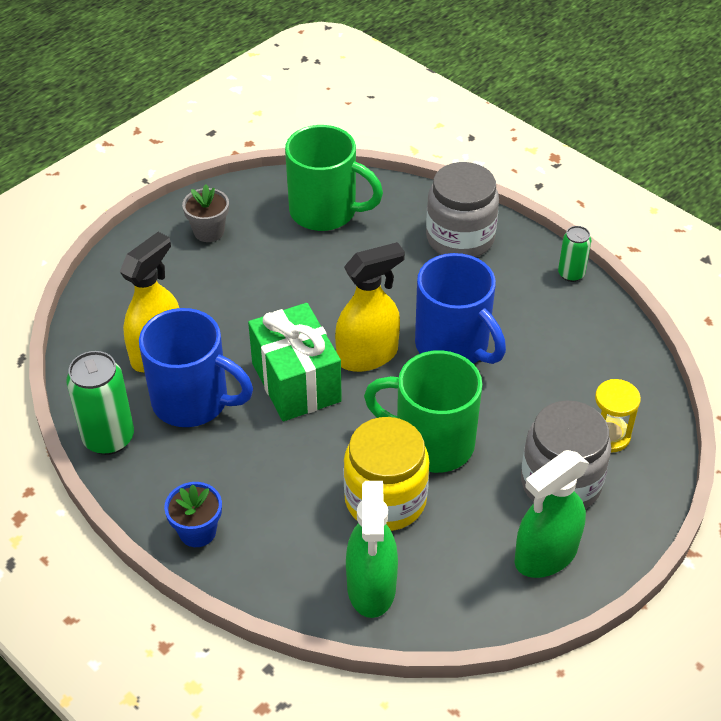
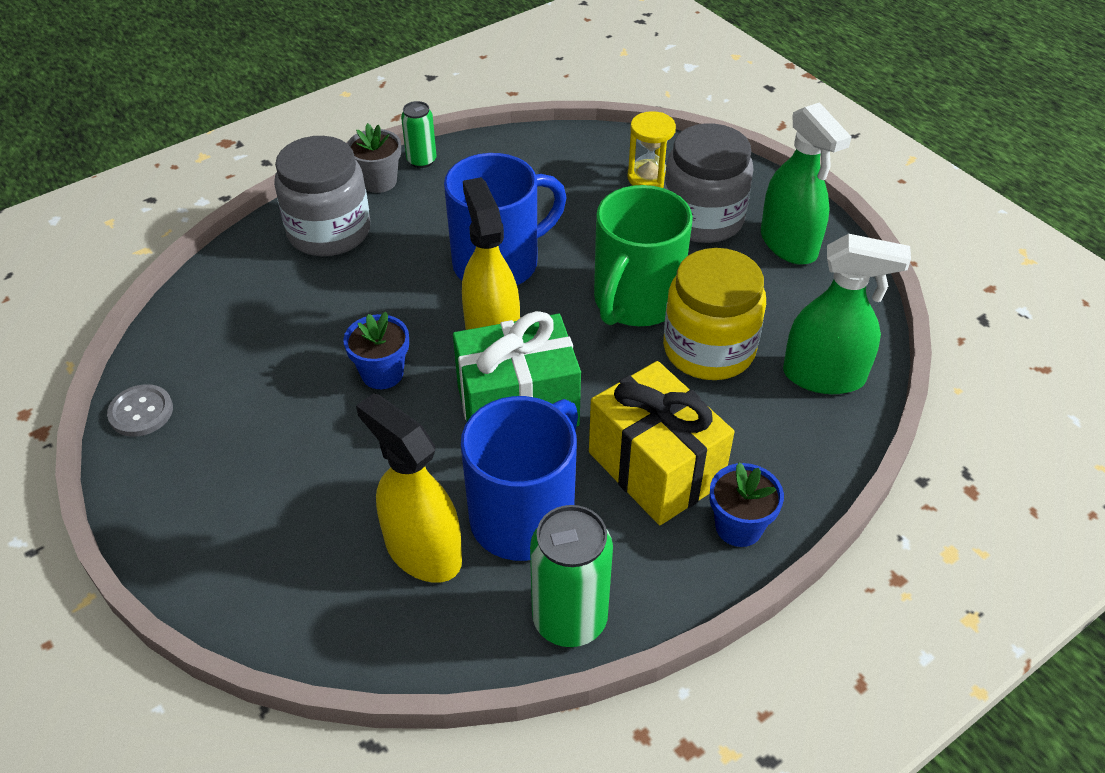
camera: 80 degrees left, 0 degrees up
grey flower pot [182,184,229,242] -> grey flower pot moved to [347,123,401,193]
green mug [285,125,383,231] -> none
none -> grey button [107,384,173,437]
none -> blue flower pot [343,312,409,389]
none -> yellow gift [589,361,734,525]

